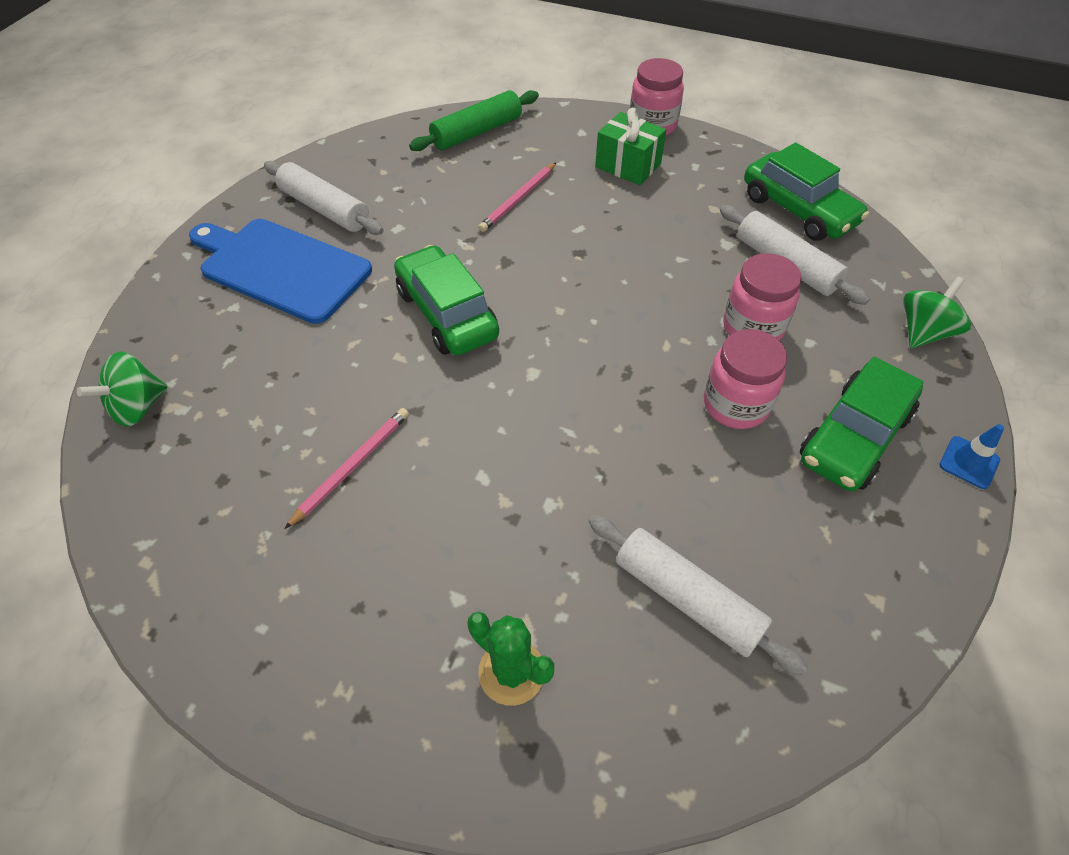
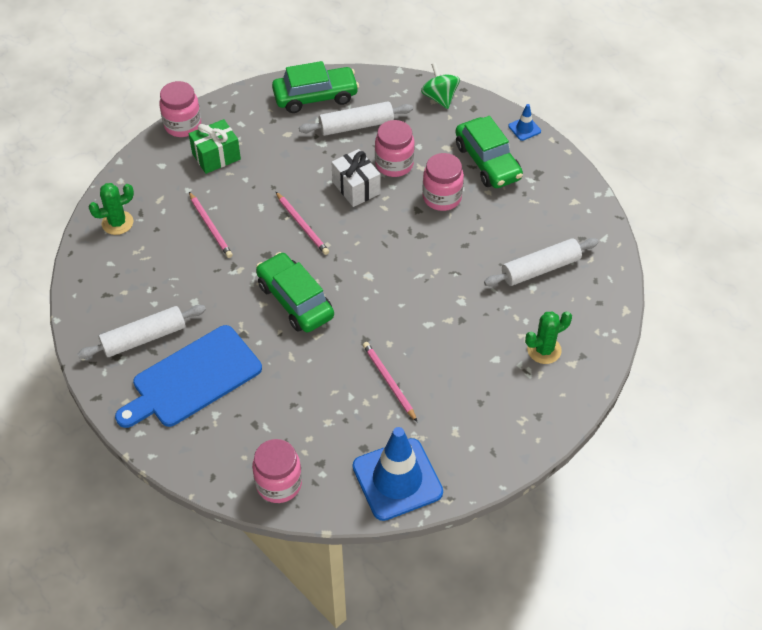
camera: 65 degrees left, 0 degrees up
green spinning top [77,352,168,427] -> pink jar [252,439,302,503]
green car [394,245,499,356] -> green car turned 60 degrees clockwise [256,252,334,332]
green rolling pin [409,90,539,151] -> green cactus [89,183,134,235]
none -> pink pencil [276,192,329,255]
none -> white gift [331,149,380,207]
none -> blue traffic cone [353,427,443,521]

